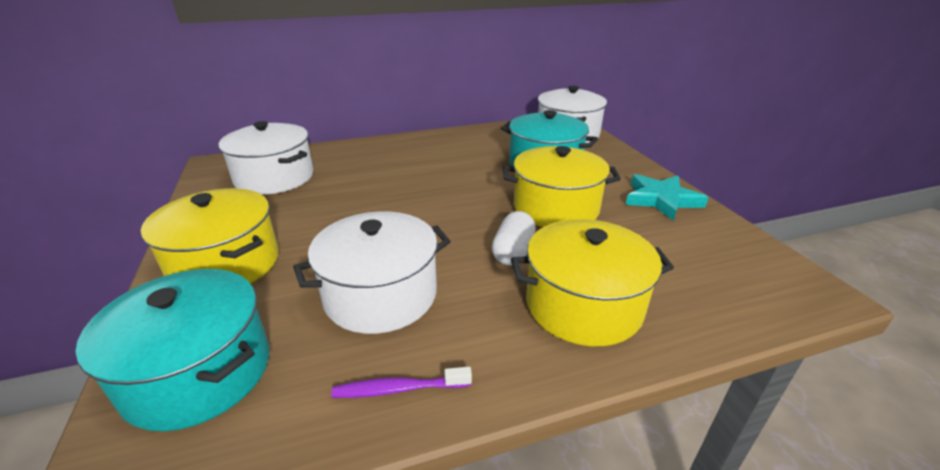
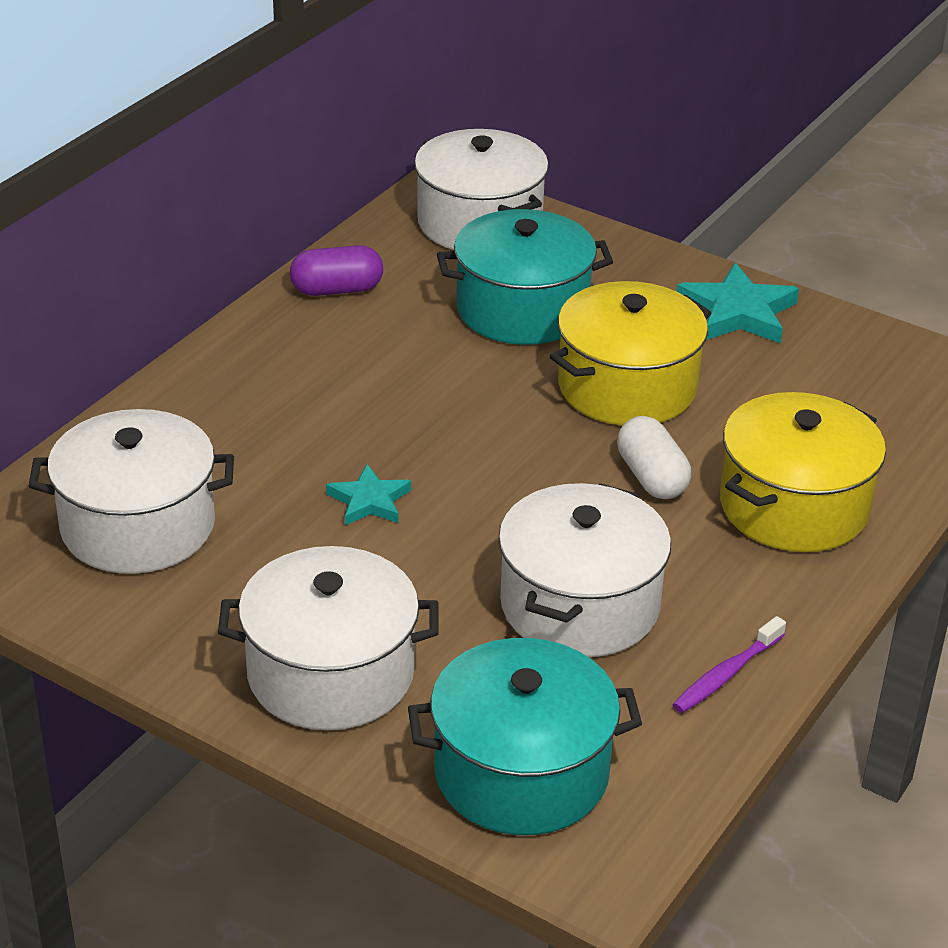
camera: 40 degrees left, 5 degrees up
yellow pot [141,188,279,284] -> white pot [218,546,439,730]
none -> purple capsule [290,245,383,296]
none -> turquoise star [326,464,411,526]

